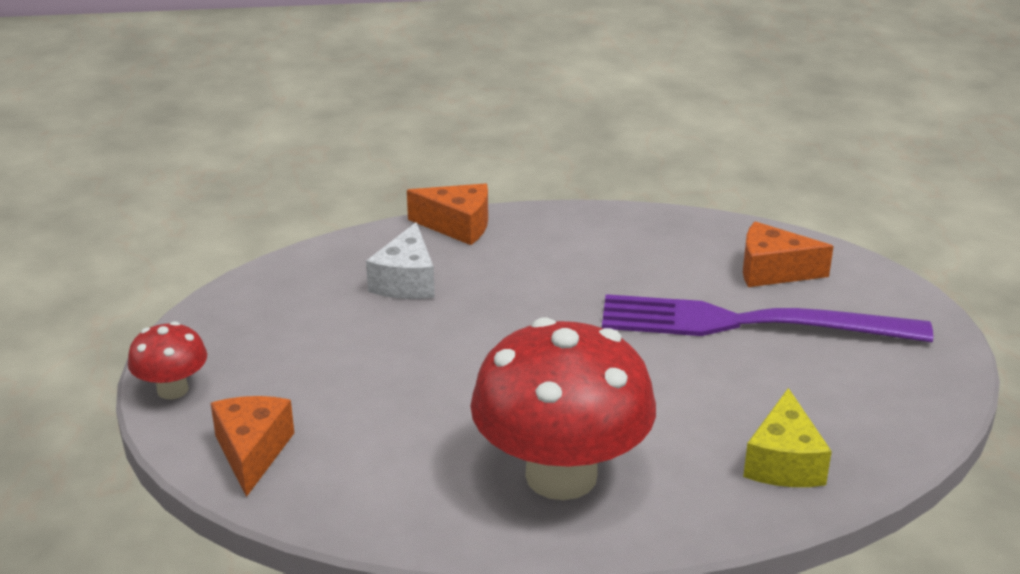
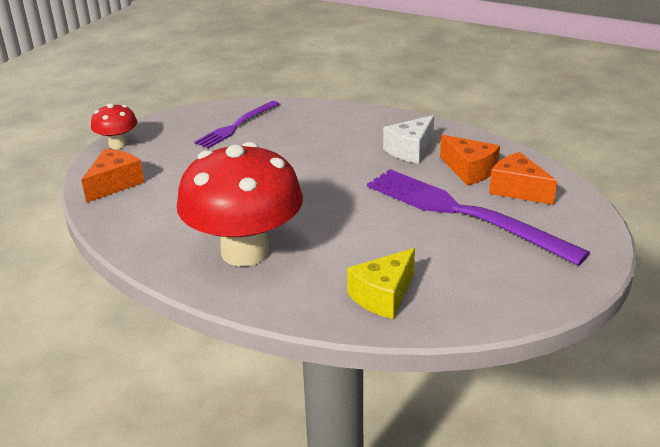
camera: 35 degrees right, 0 degrees up
white cheese [366,222,435,299] -> white cheese moved to [383,115,434,164]
orange cheese [407,183,488,245] -> orange cheese moved to [440,135,500,185]
none -> purple fork [194,101,279,148]

